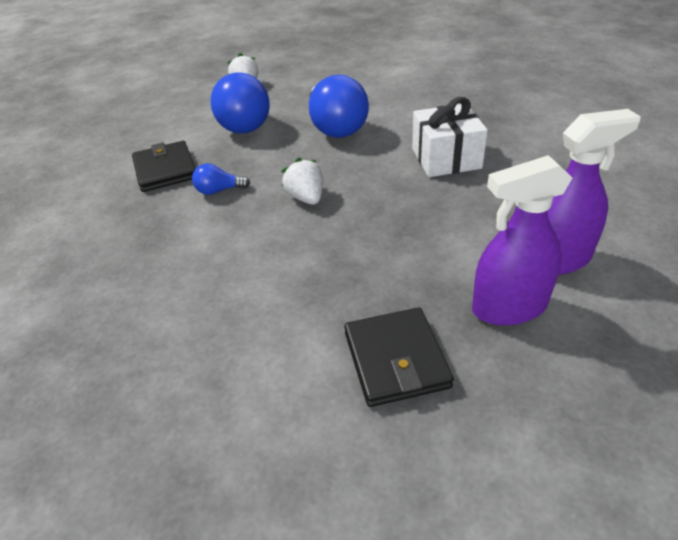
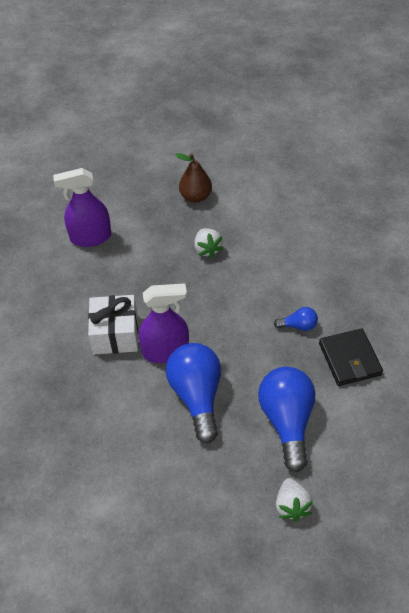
camera: 175 degrees left, 10 degrees up
white strawberry [281,158,323,205] -> white strawberry moved to [194,228,223,258]
black wallet [344,307,454,407] -> brown pear [175,153,212,203]
purple spray bottle [472,155,572,326] -> purple spray bottle moved to [139,283,189,363]

